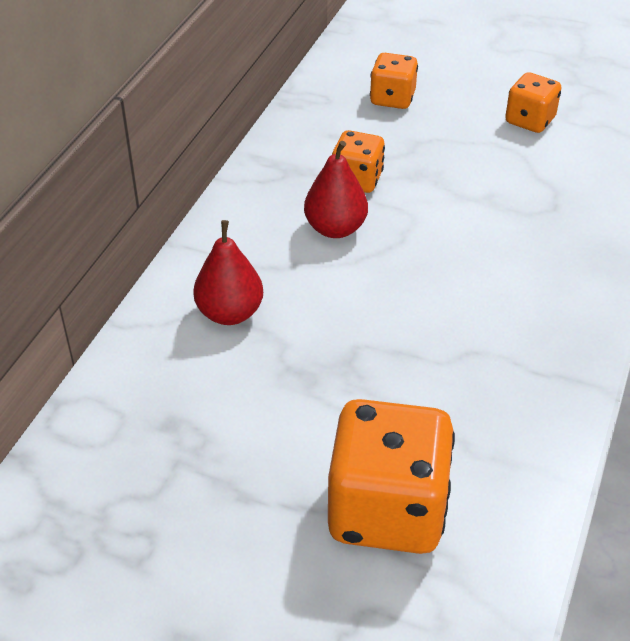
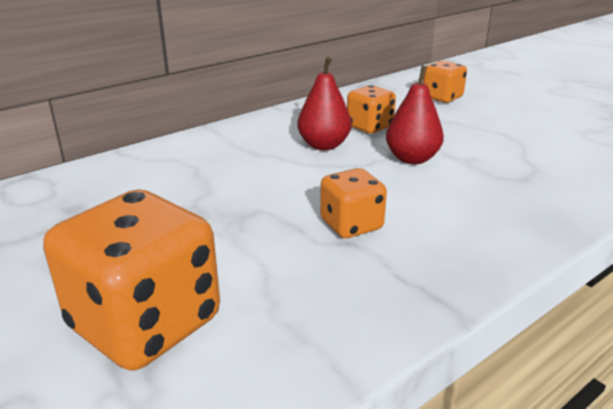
camera: 30 degrees right, 15 degrees down
red pear [193,220,263,325] -> red pear moved to [386,65,444,164]
orange dice [505,72,561,133] -> orange dice moved to [320,168,387,238]

